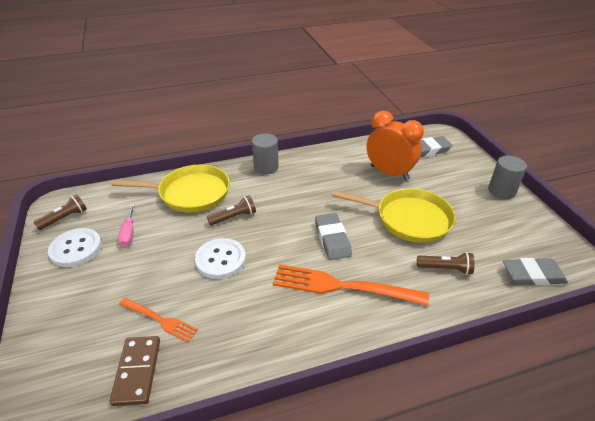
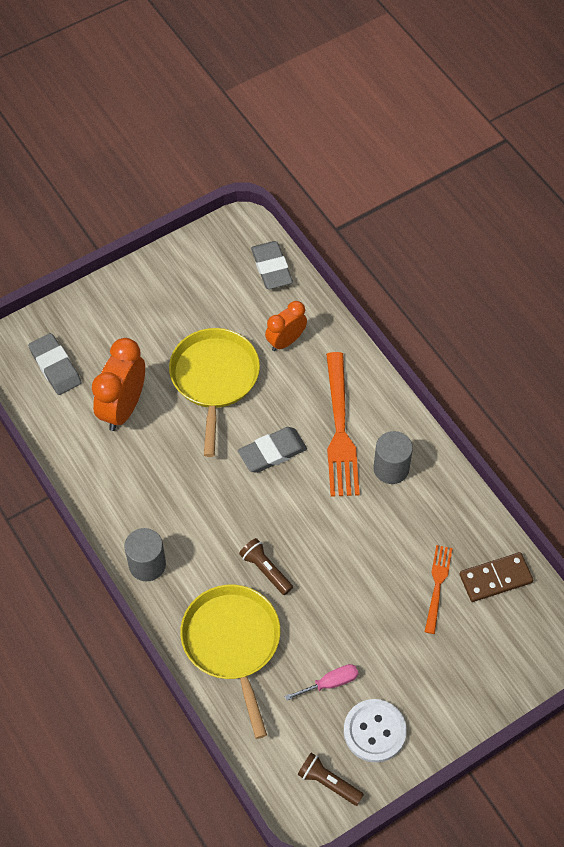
camera: 105 degrees left, 20 degrees up
white button [195,238,246,279] -> none
brown flashlight [417,252,475,275] -> orange clock [265,301,307,351]
grey cylinder [488,156,527,199] -> grey cylinder moved to [373,431,413,484]

